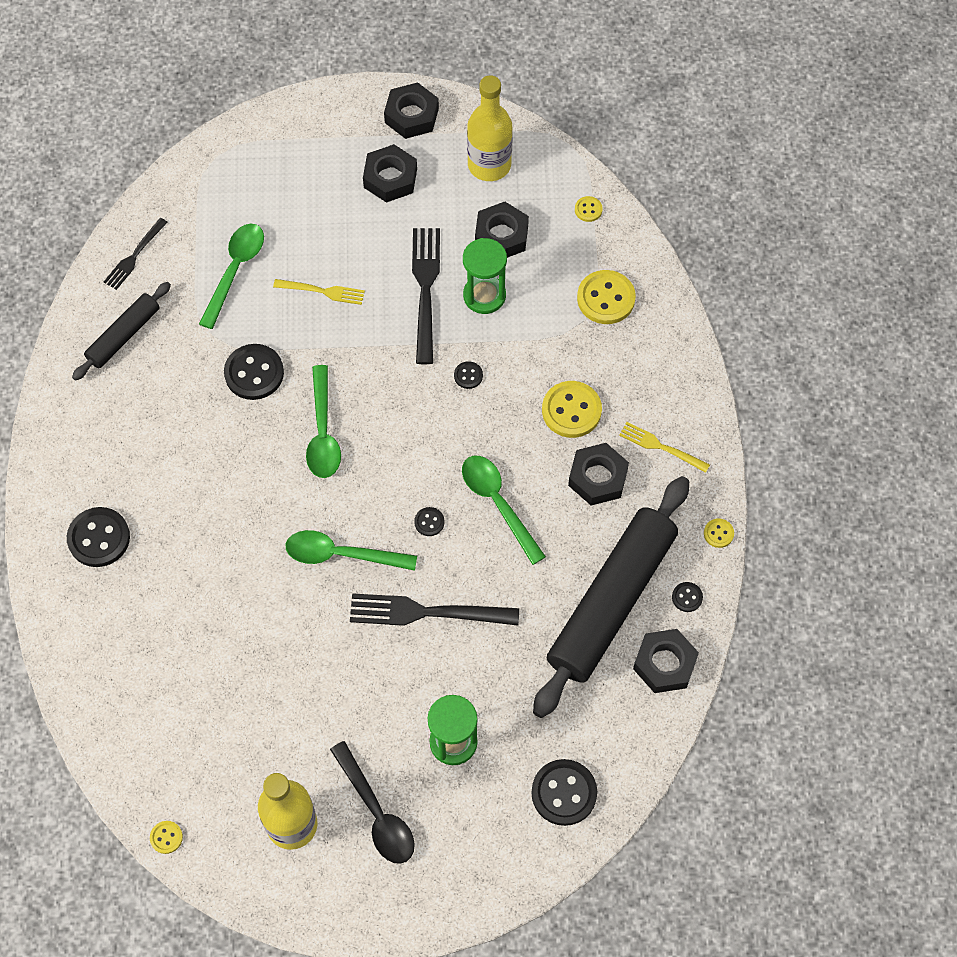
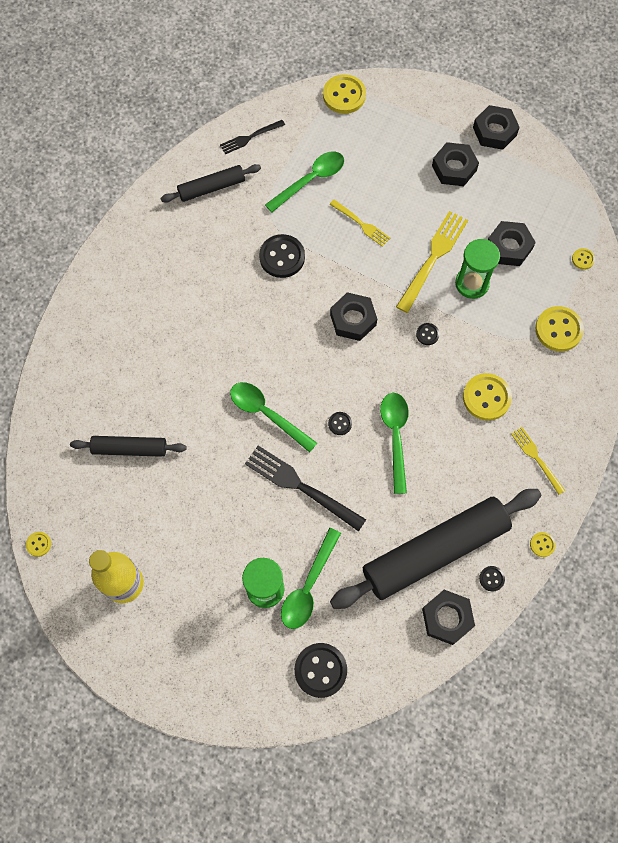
camera: 30 degrees right, 5 degrees up
black button [67,507,130,567] -> none
green spoon [306,365,341,478] -> green spoon moved to [281,528,341,629]
black spoon [330,741,415,864] -> none
black fork [412,228,440,364] -> yellow fork [396,211,468,313]
yellow bottle [467,75,513,181] -> none
black nut [568,443,629,506] -> black nut moved to [330,292,377,341]
none -> black rolling pin [70,436,187,457]
none -> yellow button [323,74,366,114]

